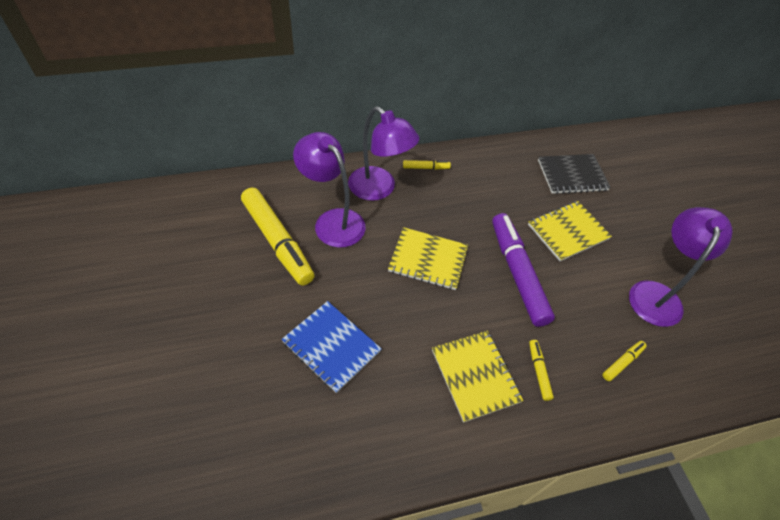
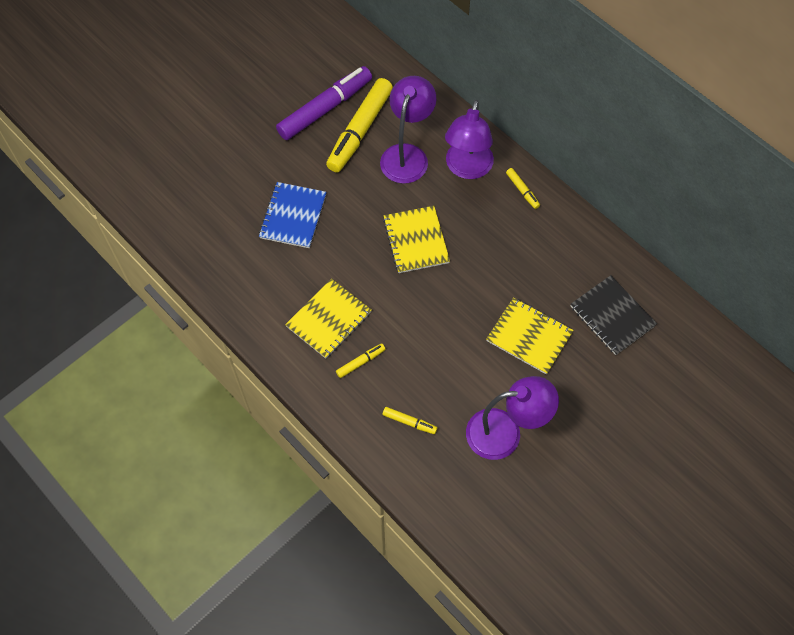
camera: 65 degrees right, 10 degrees up
purple marker [492,213,555,327] -> purple marker moved to [276,66,372,140]

